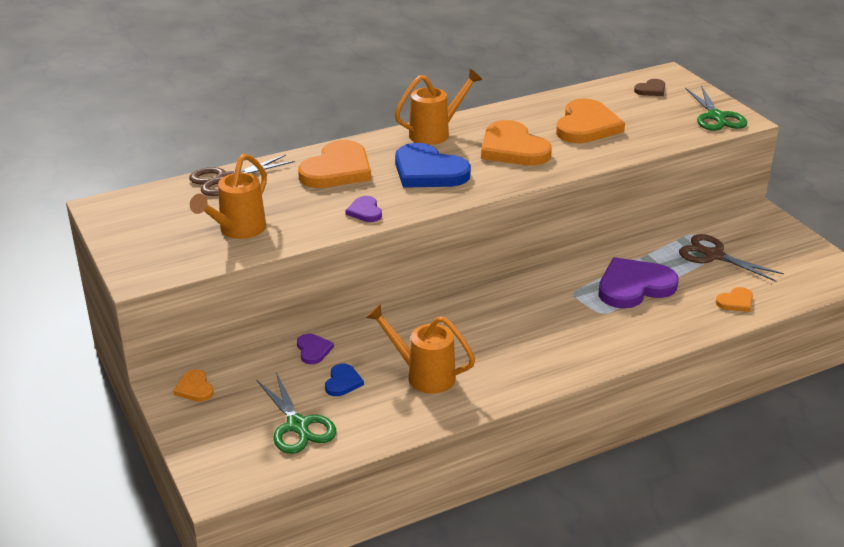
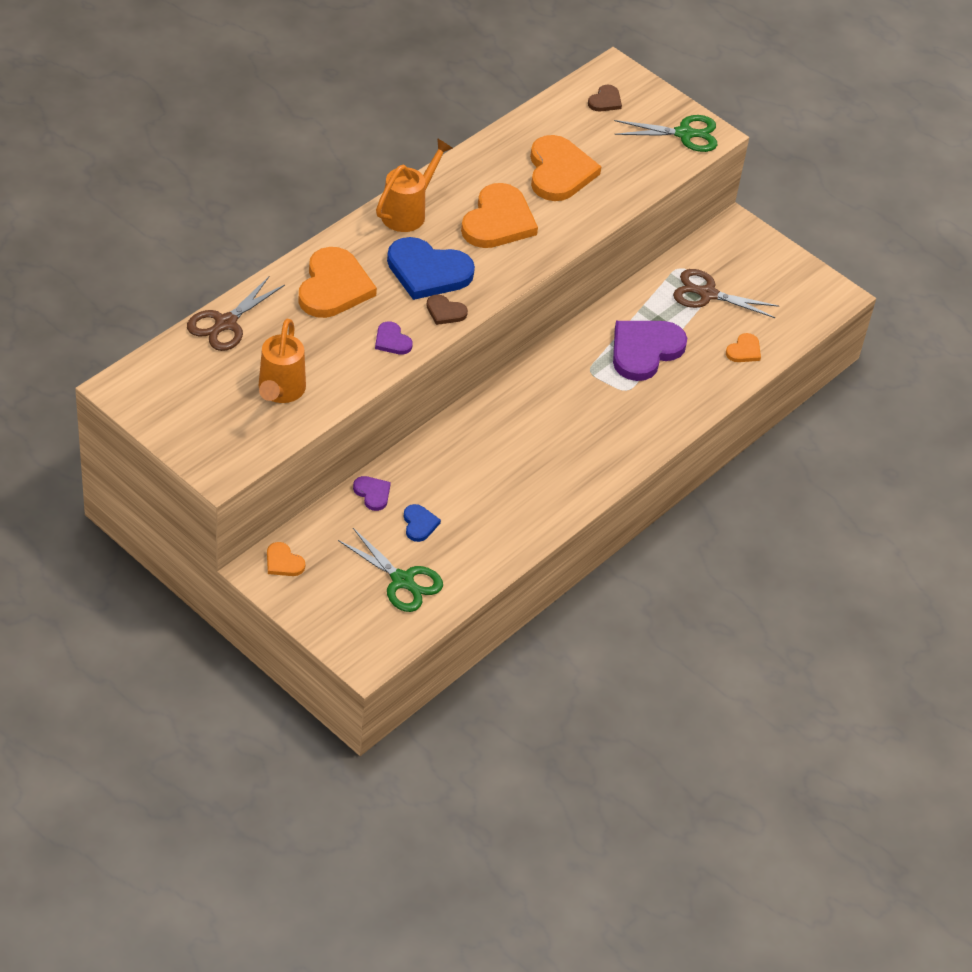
camera: 25 degrees left, 15 degrees up
orange watering can [366,304,475,394] -> none
orange heart [481,120,552,166] -> orange heart turned 105 degrees counterclockwise [461,183,538,248]
green scissors [685,85,747,131] -> green scissors turned 60 degrees counterclockwise [614,115,718,152]
none -> brown heart [426,294,468,325]

